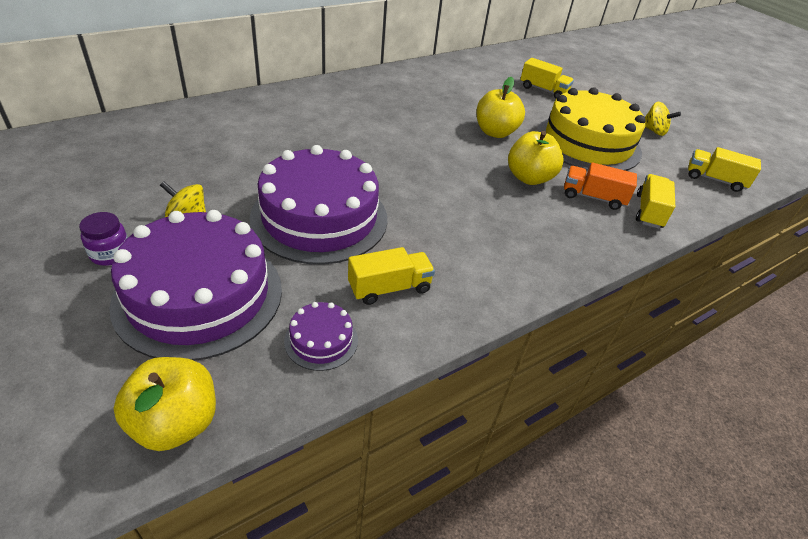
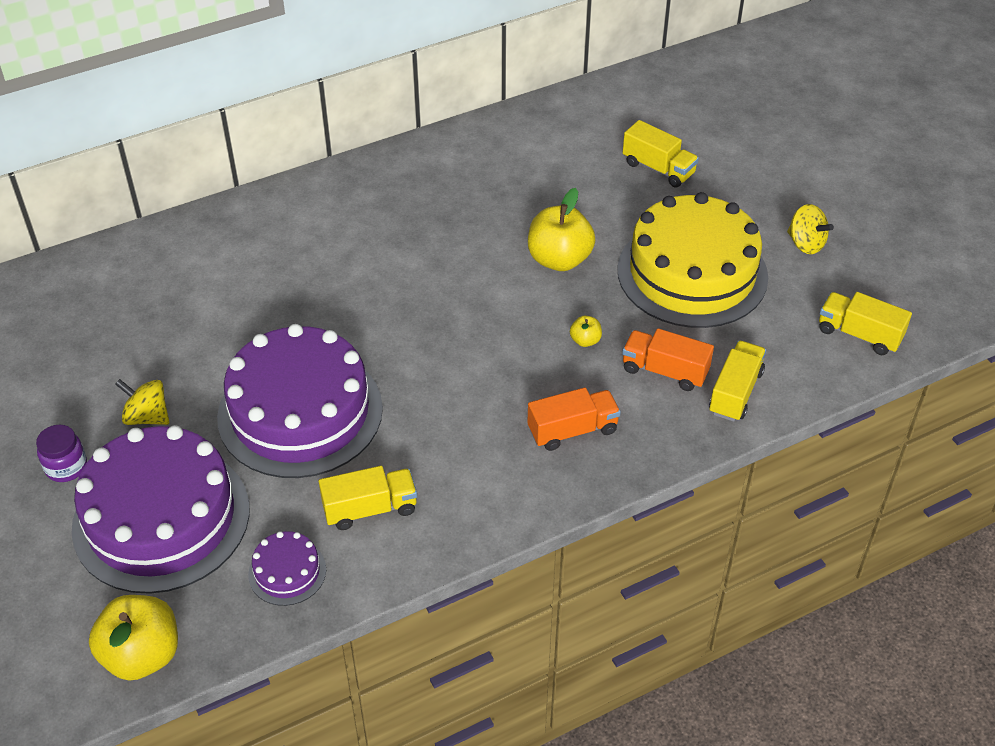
camera: 10 degrees right, 5 degrees up
yellow apple [508,131,564,185] -> yellow apple [570,316,602,347], size x0.46
none -> orange truck [527,387,621,451]

